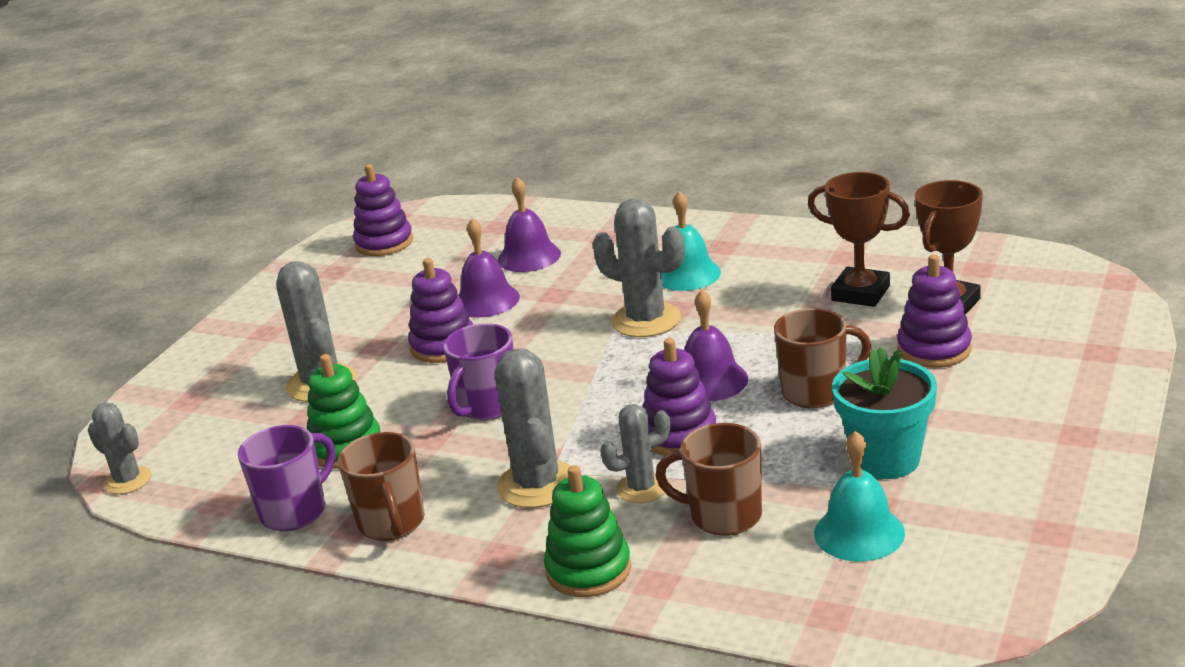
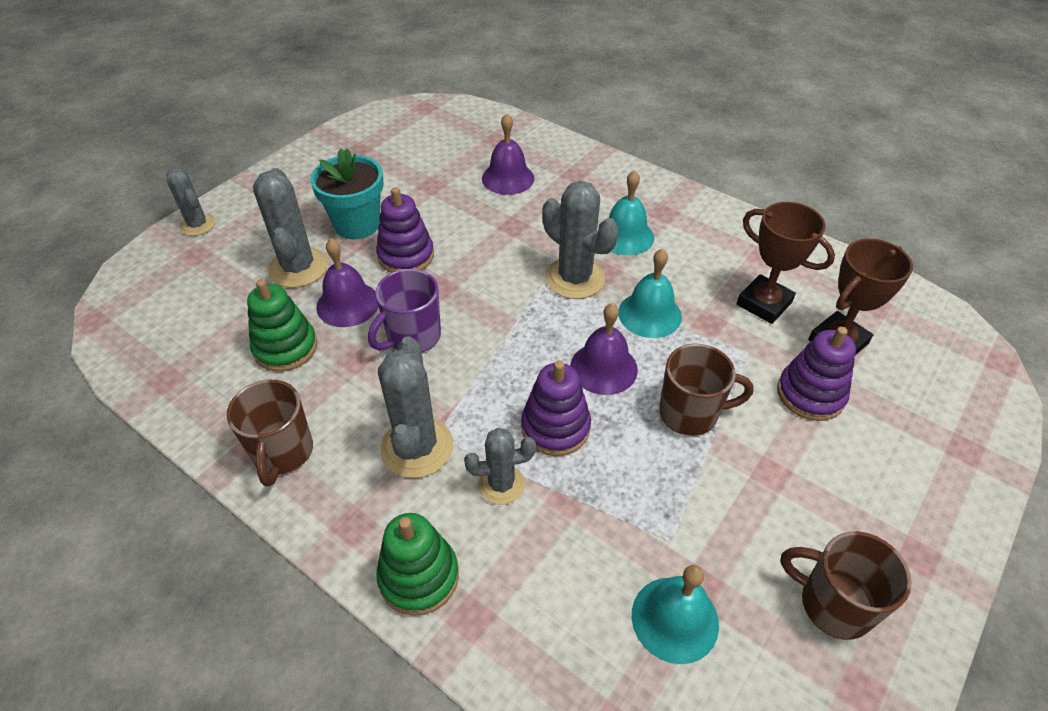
camera: 10 degrees right, 20 degrees up
grey cactus [88,403,151,494] -> grey cactus moved to [166,168,215,236]
purple mug [238,425,336,531] -> none
purple stacking toy [353,164,413,256] -> none
purple bell [458,218,520,318] -> purple bell moved to [316,239,378,327]
brown mug [655,423,762,536] -> brown mug moved to [780,531,912,640]
turquoise flower pot [832,347,937,479] -> turquoise flower pot moved to [310,148,383,239]
none -> turquoise bell [619,249,682,338]

